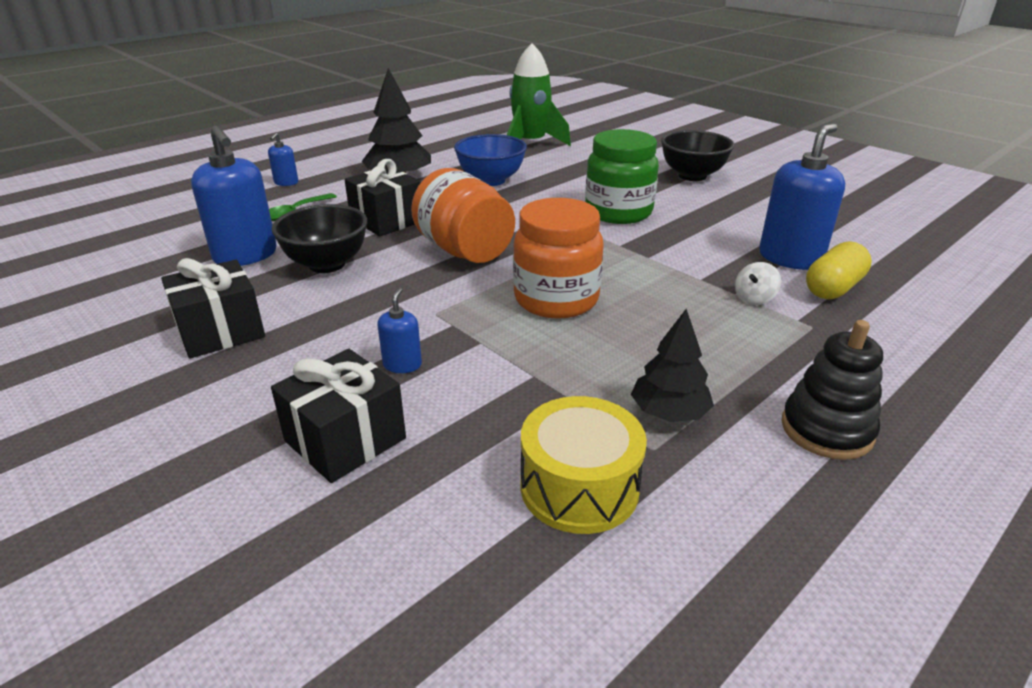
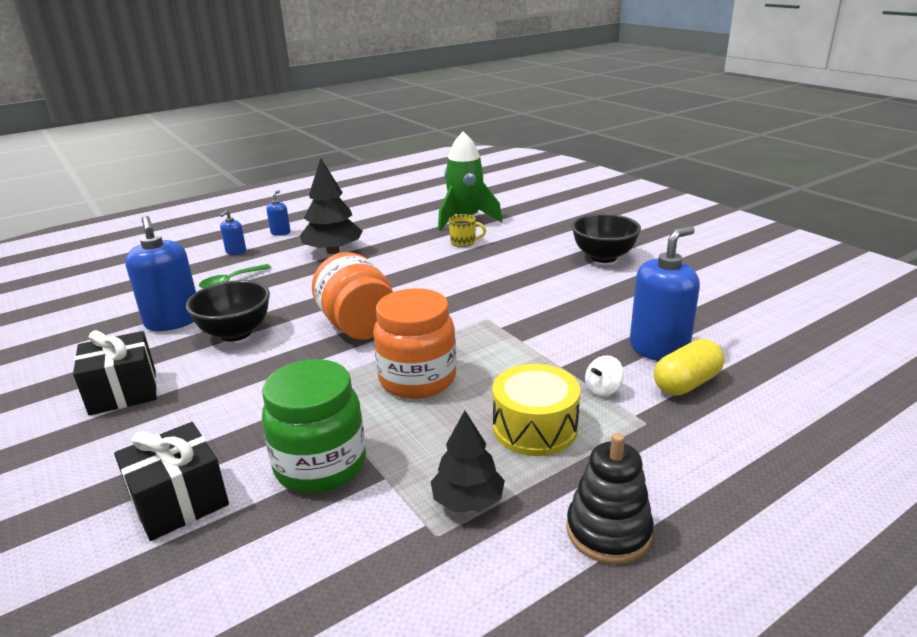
camera: 10 degrees right, 5 degrees down
black gift [345,159,420,236] -> none
blue soap dispenser [377,288,422,373] -> blue soap dispenser moved to [266,190,291,236]
blue bowl [454,134,527,186] -> none
yellow drum [521,396,647,534] -> yellow drum moved to [492,364,580,456]
green jar [585,129,659,224] -> green jar moved to [262,359,366,493]
none -> yellow mug [449,214,486,247]

